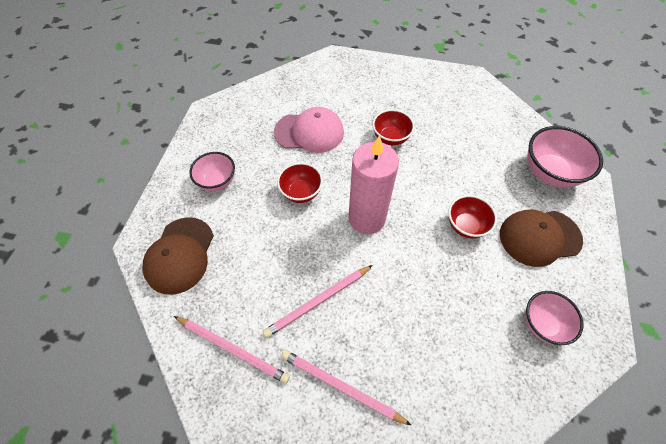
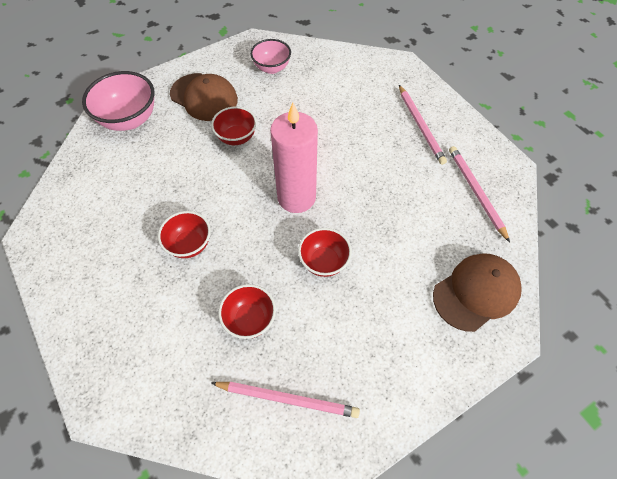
camera: 135 degrees left, 0 degrees up
pink bowl [189,152,235,191] -> none
pink pencil [263,265,373,338] -> pink pencil moved to [211,382,360,418]
pink cap [274,107,344,153] -> red bowl [218,284,276,339]

